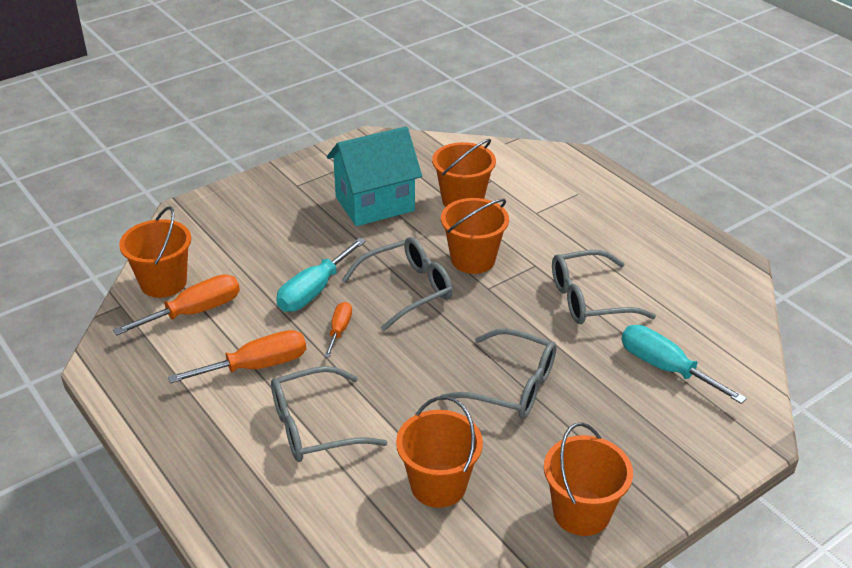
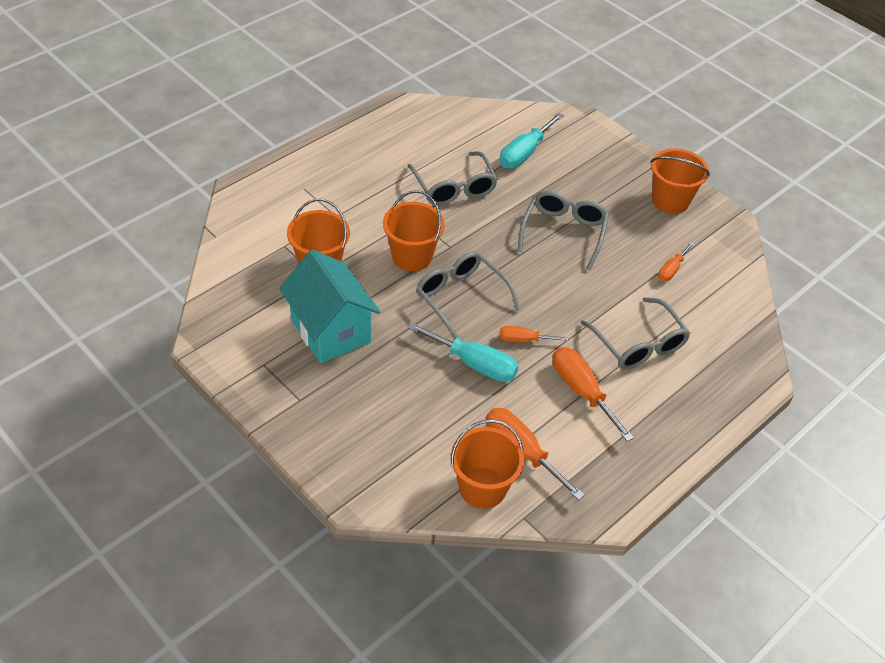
camera: 100 degrees left, 10 degrees up
orange bucket [396,396,483,508] -> orange screwdriver [658,242,694,281]

